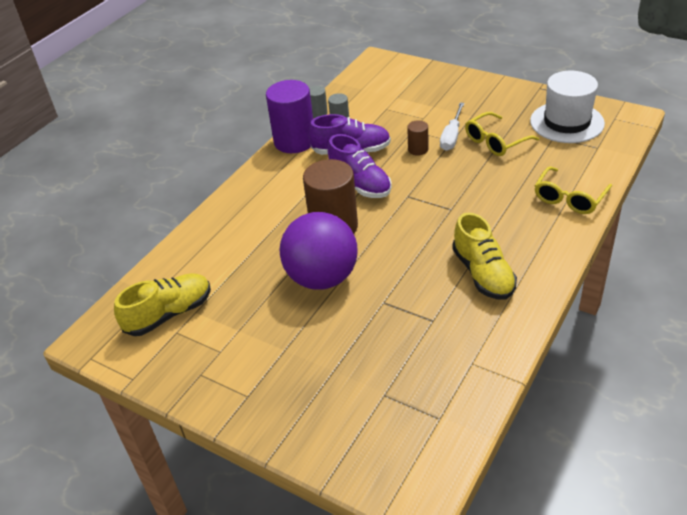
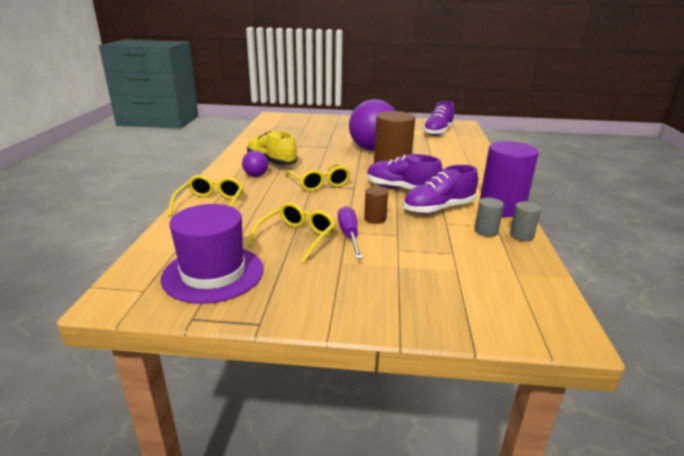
camera: 150 degrees right, 15 degrees down
yellow shoe [114,273,211,336] -> purple shoe [423,101,455,136]
white screwdriver [440,103,464,151] -> purple screwdriver [338,206,363,259]
white hat [530,71,605,143] -> purple hat [161,204,264,304]
none -> purple ball [242,151,268,177]
none -> yellow glasses [286,163,351,191]

